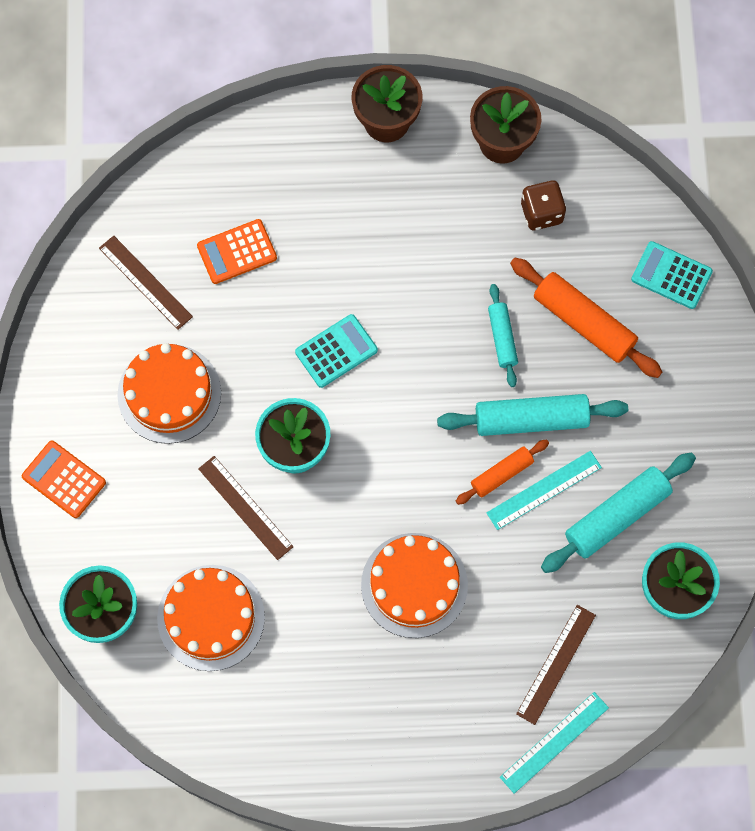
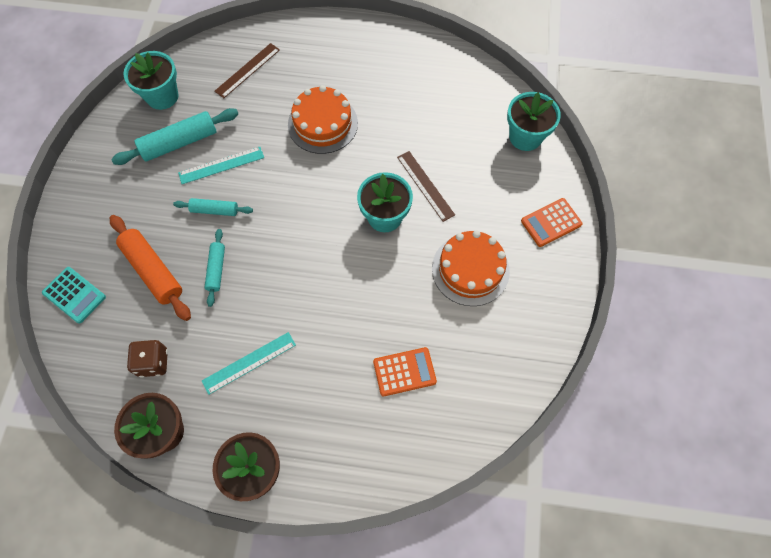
camera: 170 degrees left, 5 degrees down
orange calculator [22,441,106,518] -> orange calculator turned 105 degrees clockwise [521,198,582,247]
brown ruler [99,236,193,330] -> none
orange cake [157,565,265,671] -> none
turquoise calculator [295,314,378,388] -> none
turquoise rolling pin [437,394,628,436] -> turquoise rolling pin [173,198,253,216], size x0.58
orange rolling pin [456,440,549,505] -> none
turquoise ruler [500,692,609,794] -> turquoise ruler moved to [202,332,296,395]

